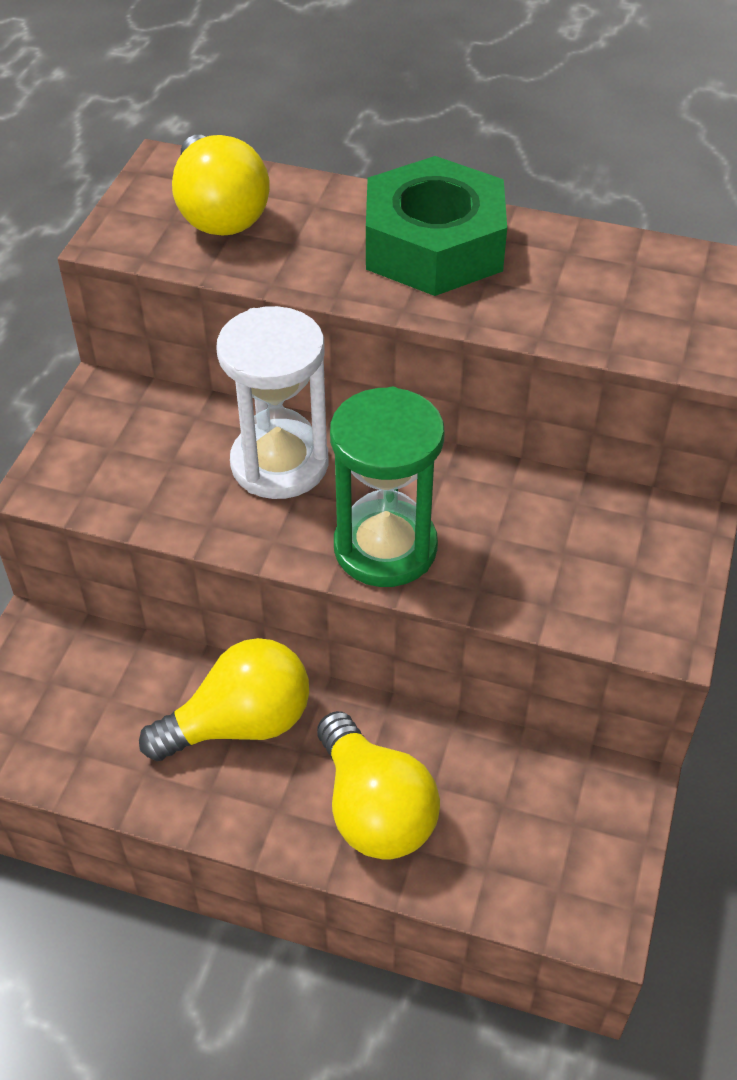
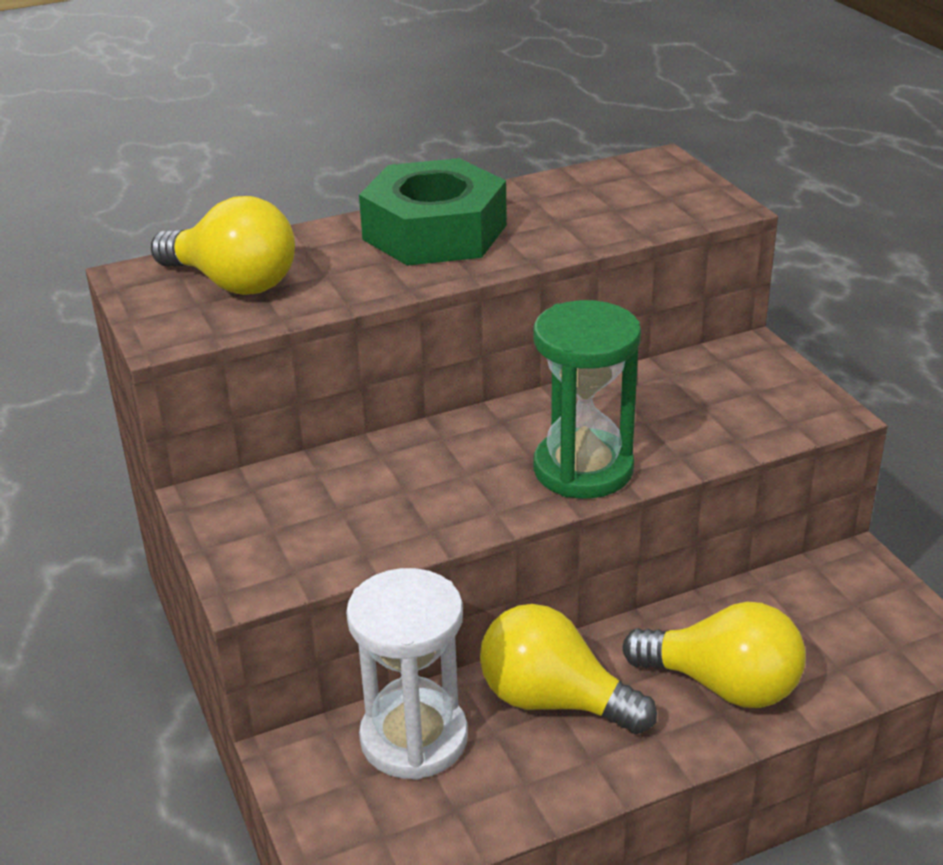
camera: 40 degrees left, 15 degrees down
yellow light bulb [139,638,309,761] -> yellow light bulb turned 90 degrees counterclockwise [480,604,657,734]
white hourglass [216,306,329,499] -> white hourglass moved to [346,568,468,780]

